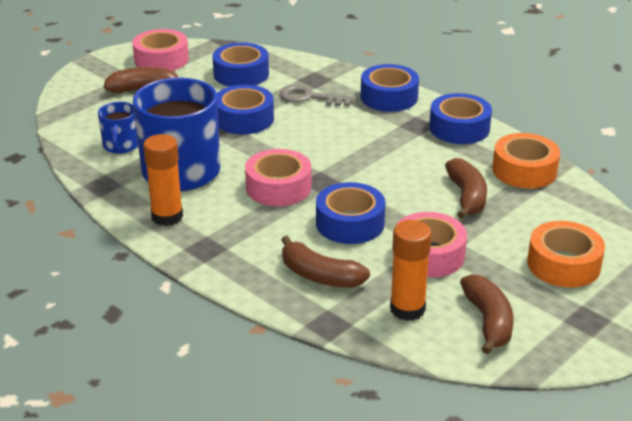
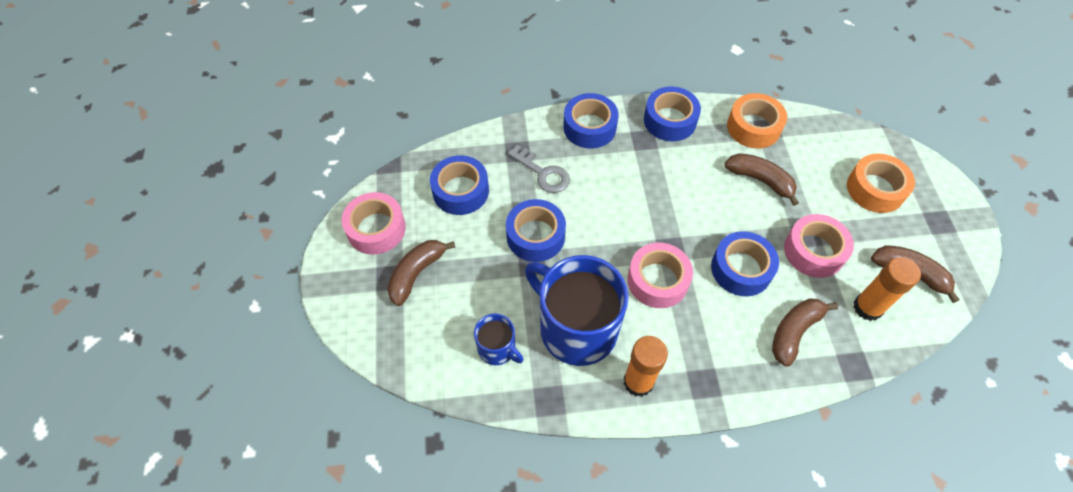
camera: 50 degrees left, 25 degrees up
grey key [280,84,354,106] -> grey key turned 105 degrees counterclockwise [508,145,570,193]
brown banana [282,236,370,288] -> brown banana turned 150 degrees clockwise [772,298,838,367]

